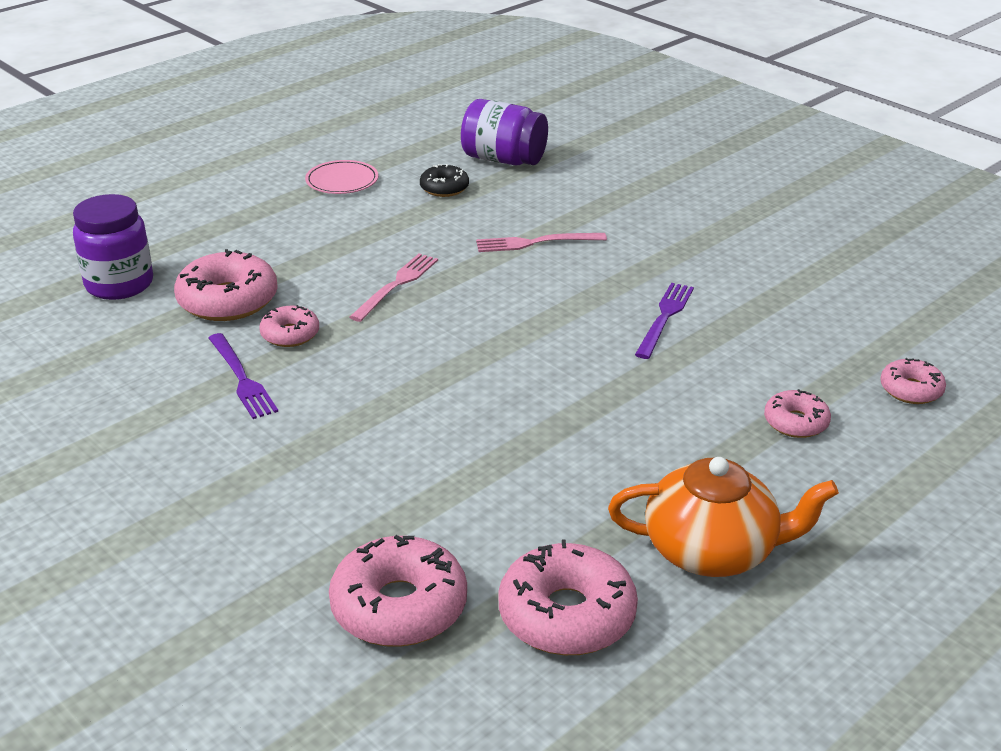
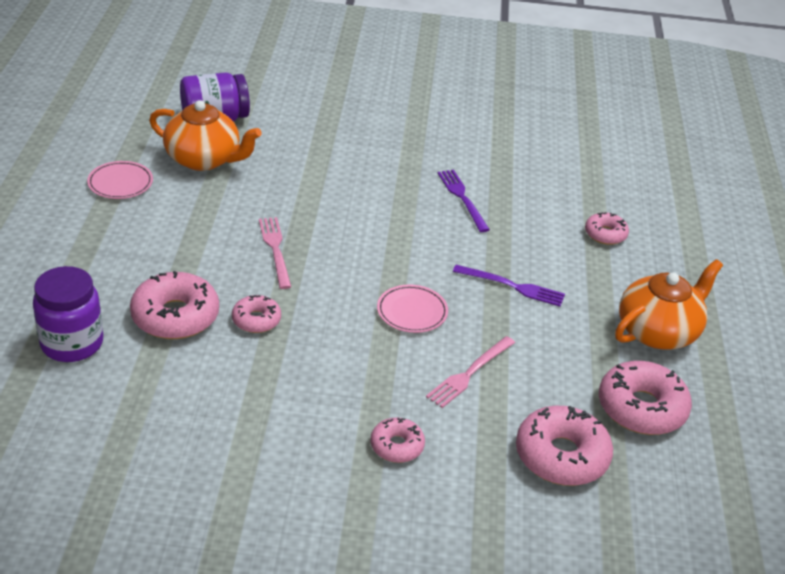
camera: 45 degrees left, 5 degrees up
purple fork [209,333,278,419] -> purple fork moved to [453,265,565,307]
black donut [420,164,469,197] -> orange teapot [149,100,262,171]
pink fork [476,233,607,252] -> pink fork moved to [426,336,515,408]
pink donut [880,358,946,404] -> pink donut moved to [370,418,425,463]
none -> pink plate [377,284,448,333]

